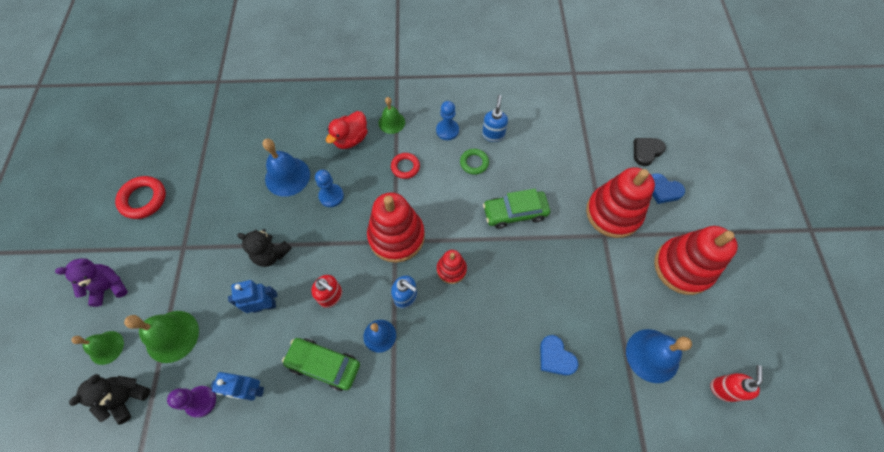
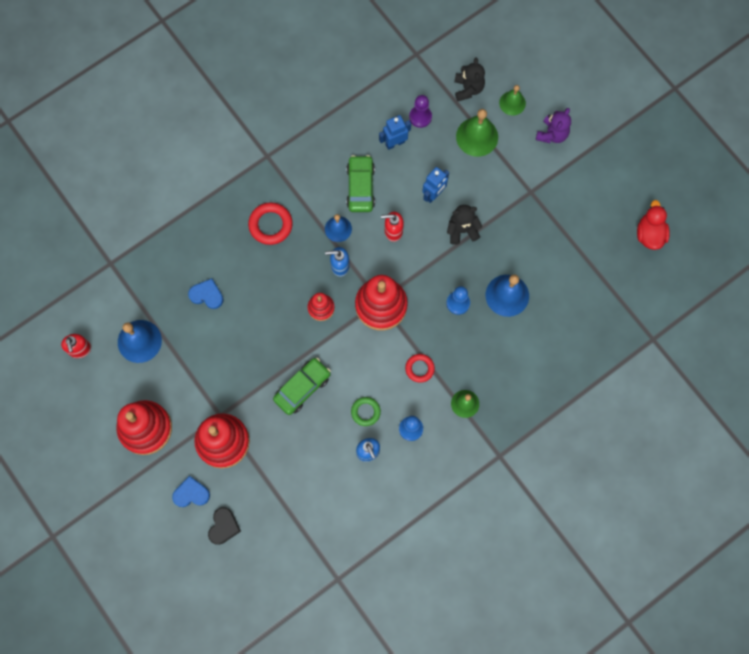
camera: 145 degrees right, 10 degrees up
red ring [115,176,166,219] -> red ring moved to [248,202,293,245]
green car [282,338,360,391] -> green car turned 75 degrees counterclockwise [346,155,375,212]
red duck [326,111,368,149] -> red duck moved to [637,200,670,250]

